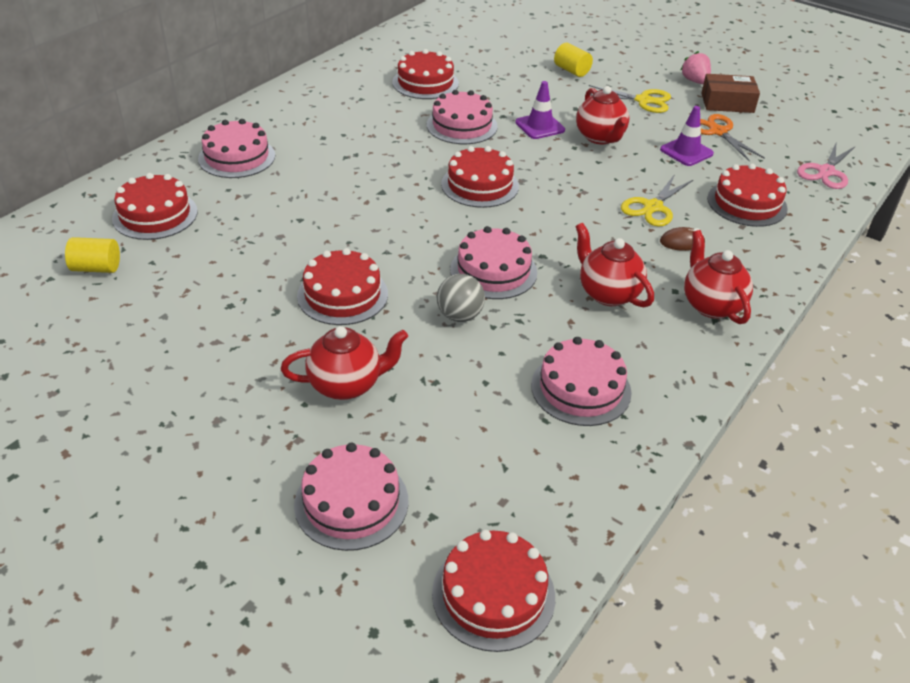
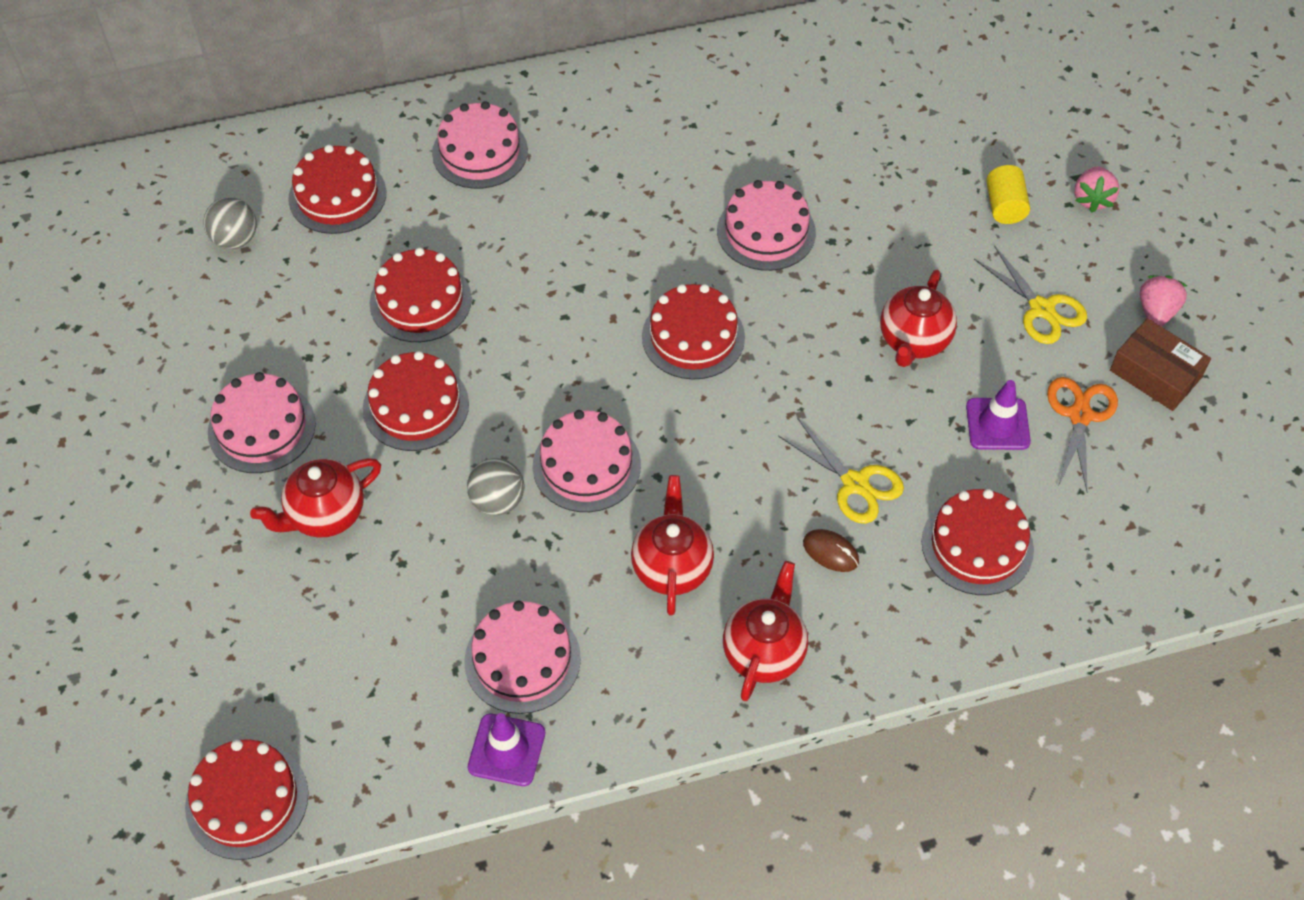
camera: 40 degrees right, 15 degrees up
yellow cylinder [65,237,120,273] -> grey ball [204,197,257,249]
red teapot [281,326,408,400] -> red teapot turned 120 degrees clockwise [250,458,381,537]
pink cake [294,443,409,551] -> pink cake moved to [208,372,316,473]
red cake [392,49,459,99] -> red cake moved to [369,247,472,342]
purple traffic cone [515,81,565,139] -> purple traffic cone moved to [468,713,545,786]
yellow scissors [621,174,693,227] -> yellow scissors turned 120 degrees counterclockwise [778,418,904,524]
pink scissors [797,141,856,189] -> none
none -> pink strawberry [1074,166,1119,213]

